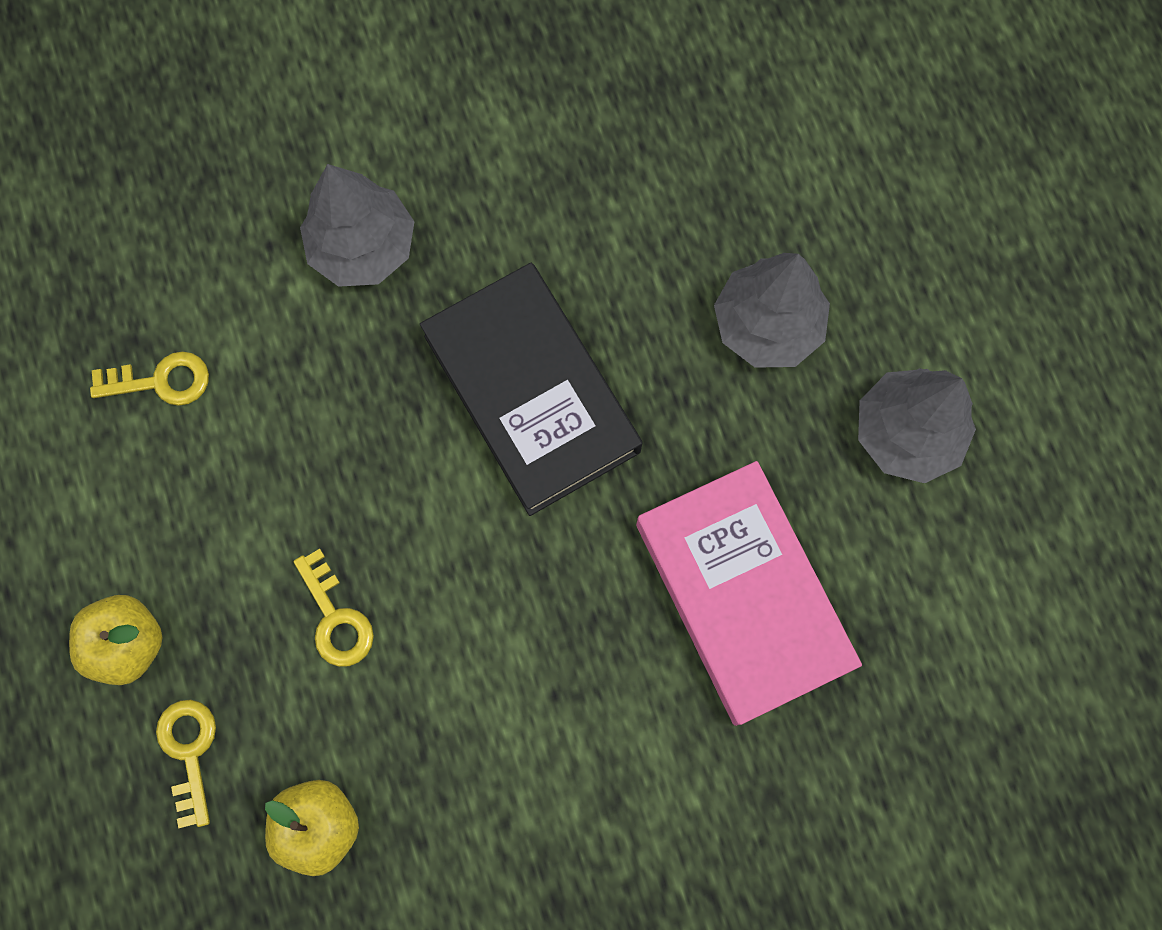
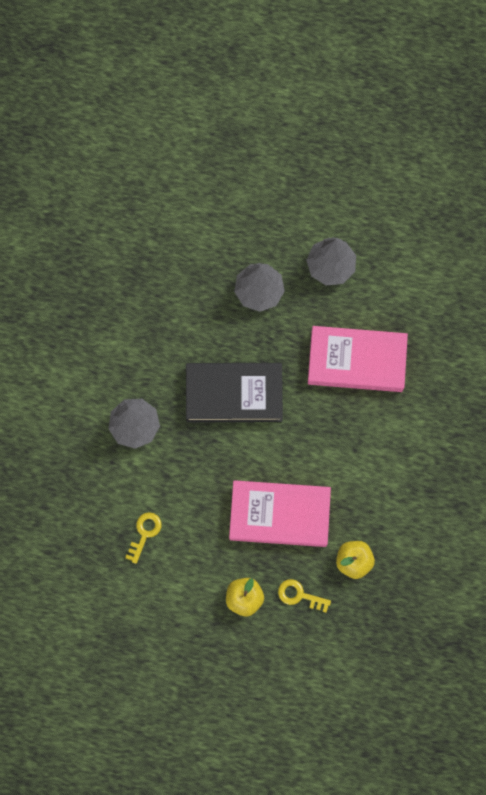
camera: 60 degrees left, 0 degrees up
yellow key [294,549,374,667] -> pink book [229,480,331,547]

